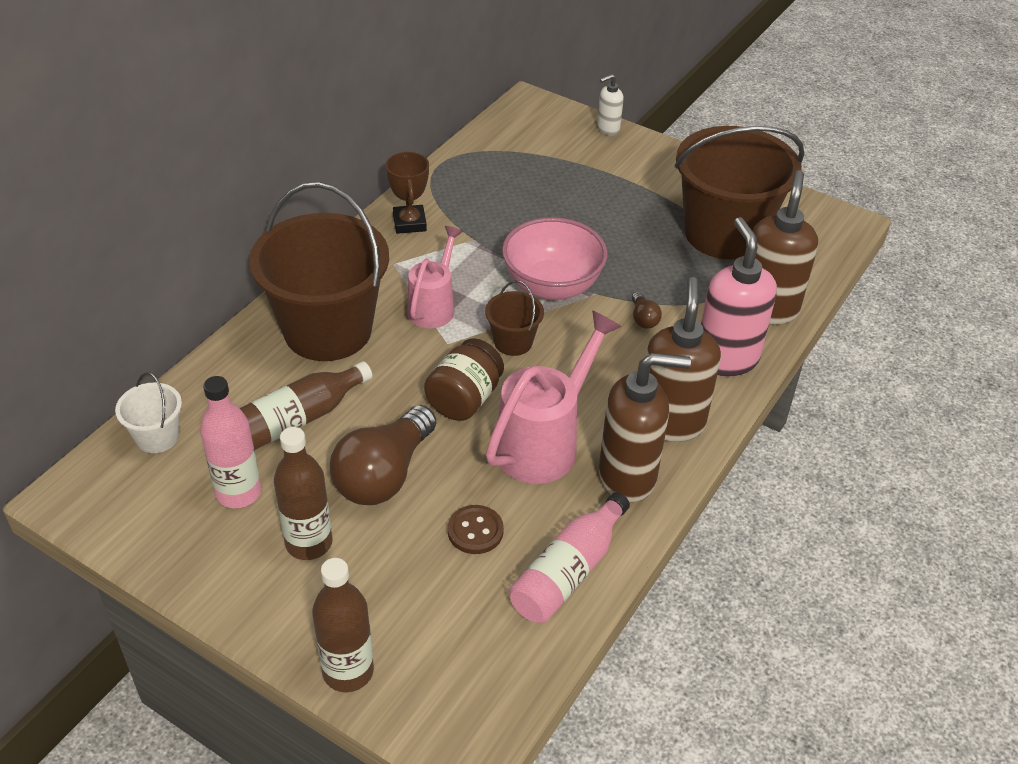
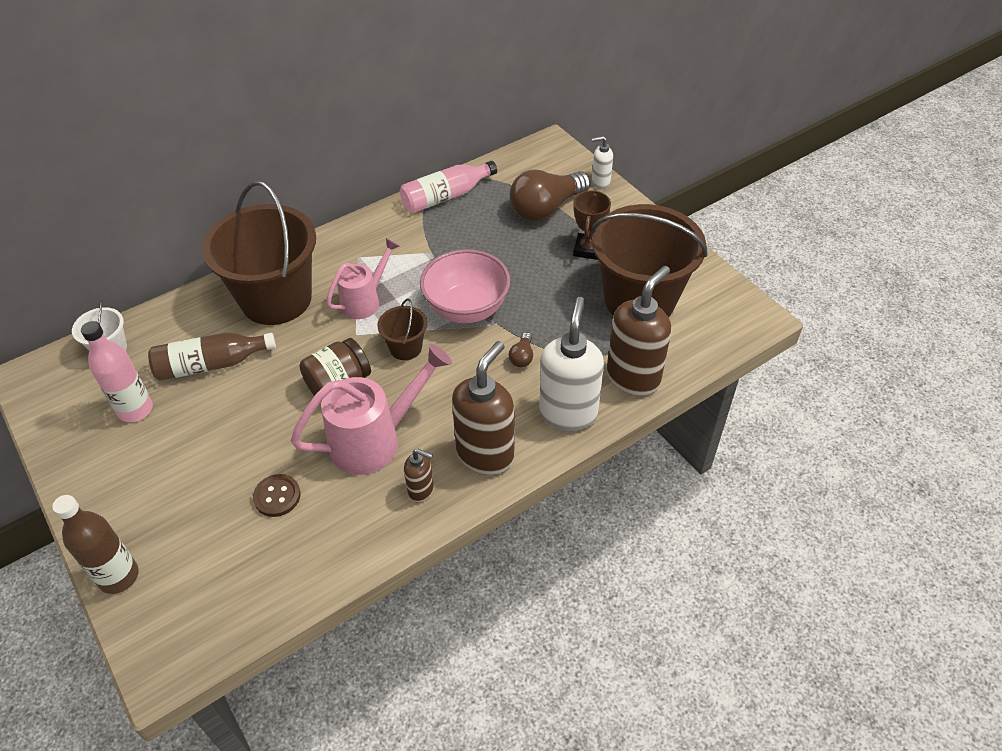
camera: 25 degrees right, 5 degrees up
brown bottle [274,427,333,560] -> none
brown light bulb [330,405,436,505] -> brown light bulb moved to [510,170,591,221]
brown trophy [386,152,429,234] -> brown trophy moved to [573,190,611,260]
pink bottle [509,492,630,623] -> pink bottle moved to [400,161,497,213]
brown soap dispenser [599,353,691,502] -> brown soap dispenser [404,449,434,502], size x0.50
pink soap dispenser [701,217,777,377] -> white soap dispenser [539,297,604,431]

